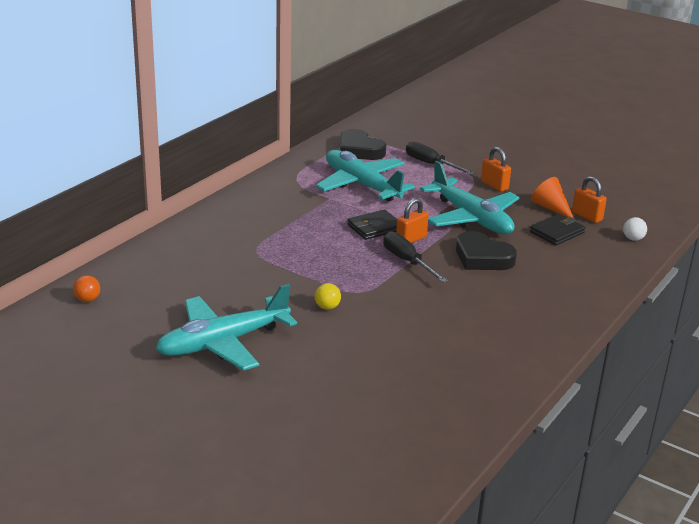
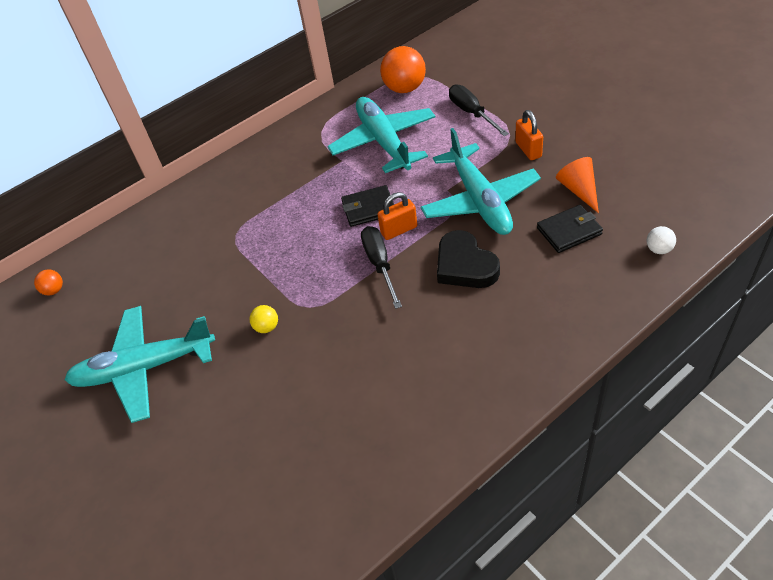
camera: 25 degrees right, 20 degrees up
black heart [340,129,386,160] -> orange ball [380,46,426,93]
orange padlock [572,176,607,223] -> none

